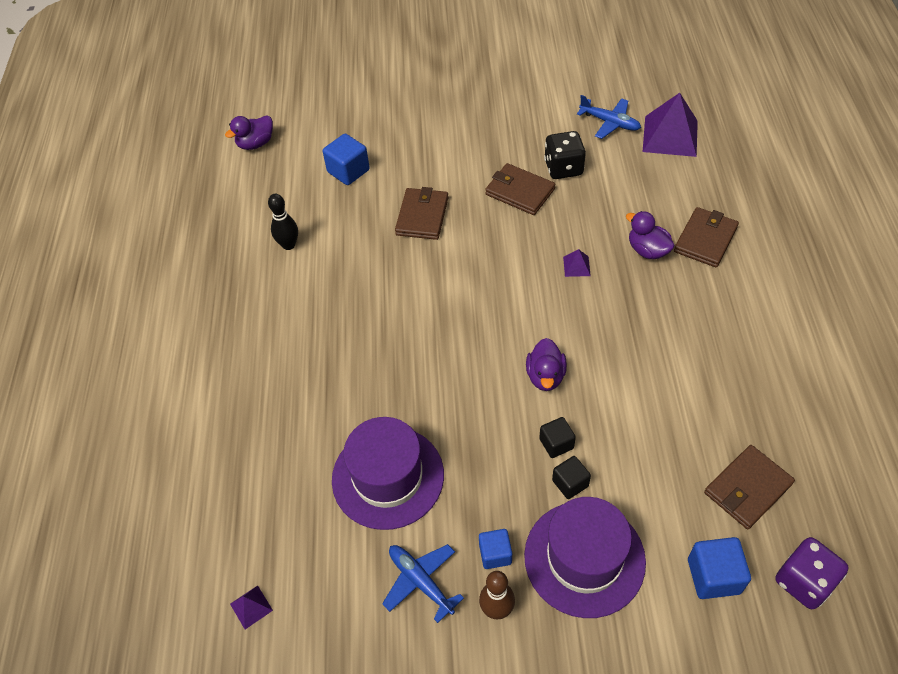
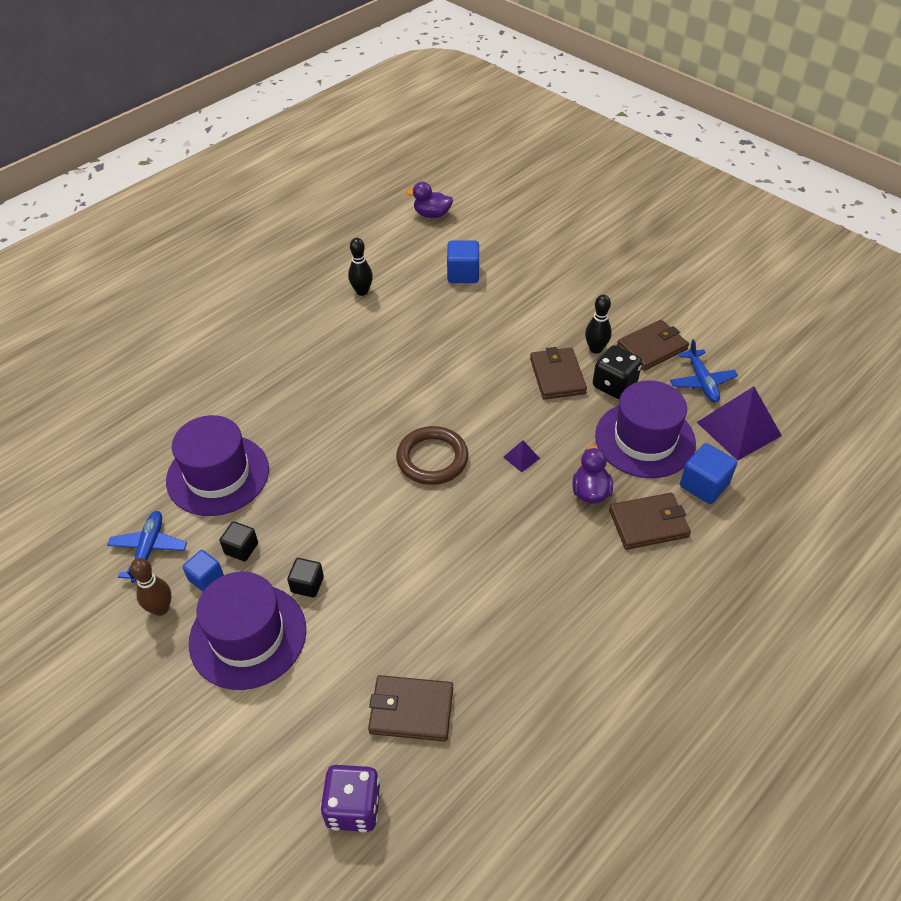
camera: 45 degrees right, 5 degrees down
purple pyramid [230,585,273,629] -> none
brown wallet [395,187,448,240] -> brown wallet moved to [617,320,689,371]
purple duck [526,338,567,391] -> none
black cube [539,417,576,458] -> black cube moved to [220,521,258,561]
blue cube [688,537,751,599] -> blue cube moved to [680,443,737,504]
none -> brown ring [396,426,469,485]
none -> black bowling pin [585,295,612,354]
none -> purple hat [595,381,696,478]

